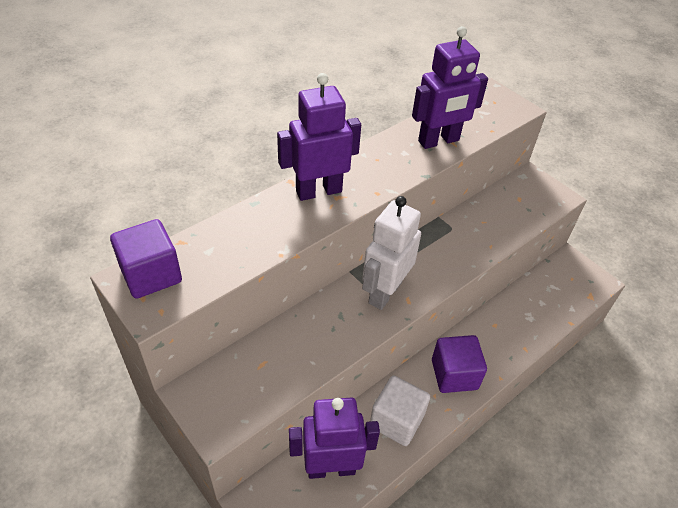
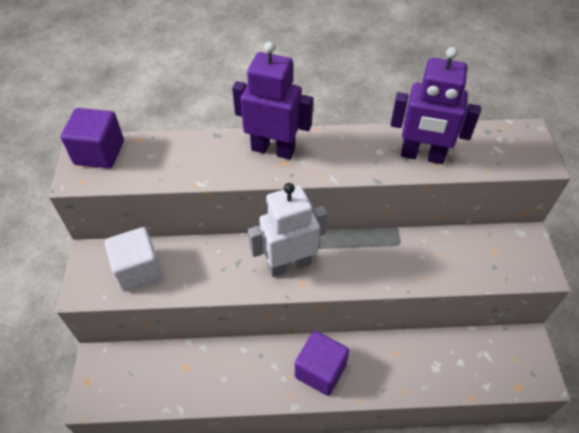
camera: 40 degrees right, 5 degrees up
purple robot [289,398,380,479] -> none
white cube [370,375,430,446] -> white cube moved to [105,227,162,292]

